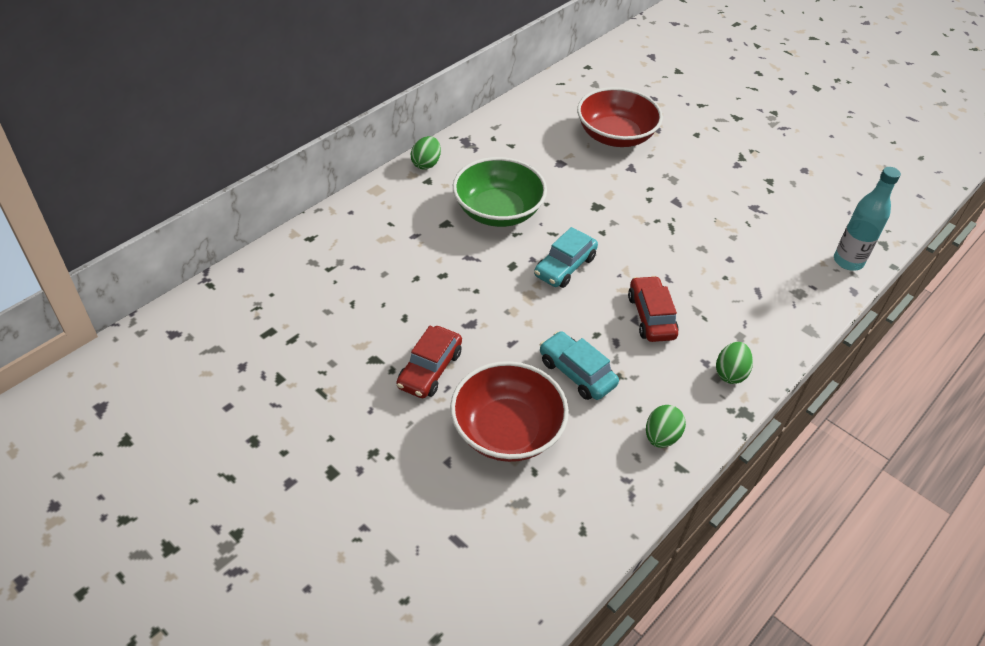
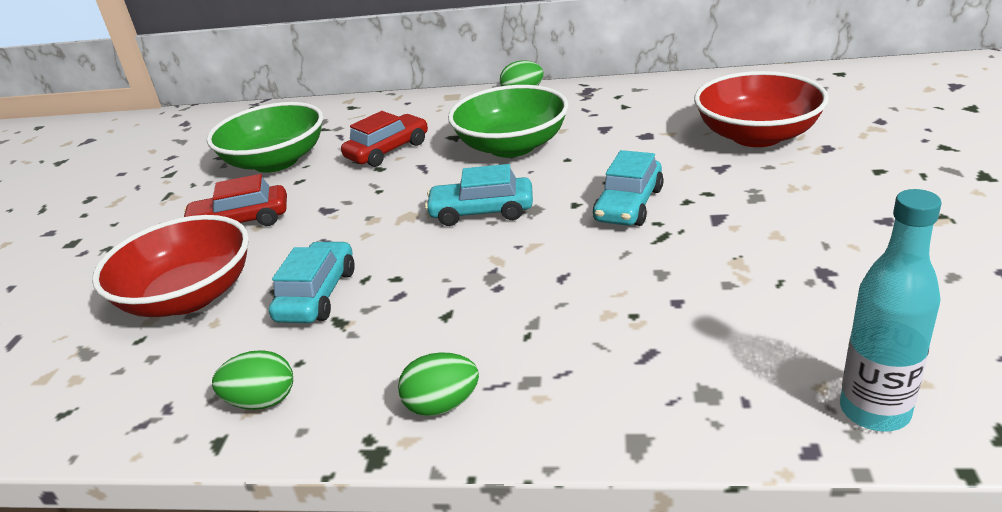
camera: 60 degrees right, 15 degrees down
red car [628,276,679,342] -> red car moved to [341,111,428,167]
none -> green bowl [207,102,323,173]
none -> turquoise car [593,150,664,226]

